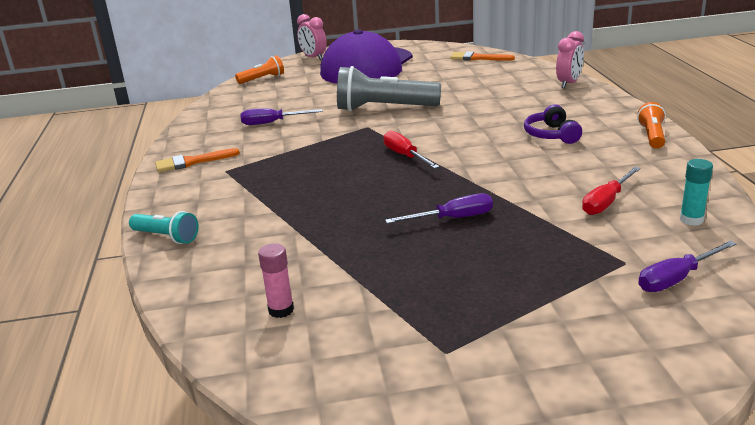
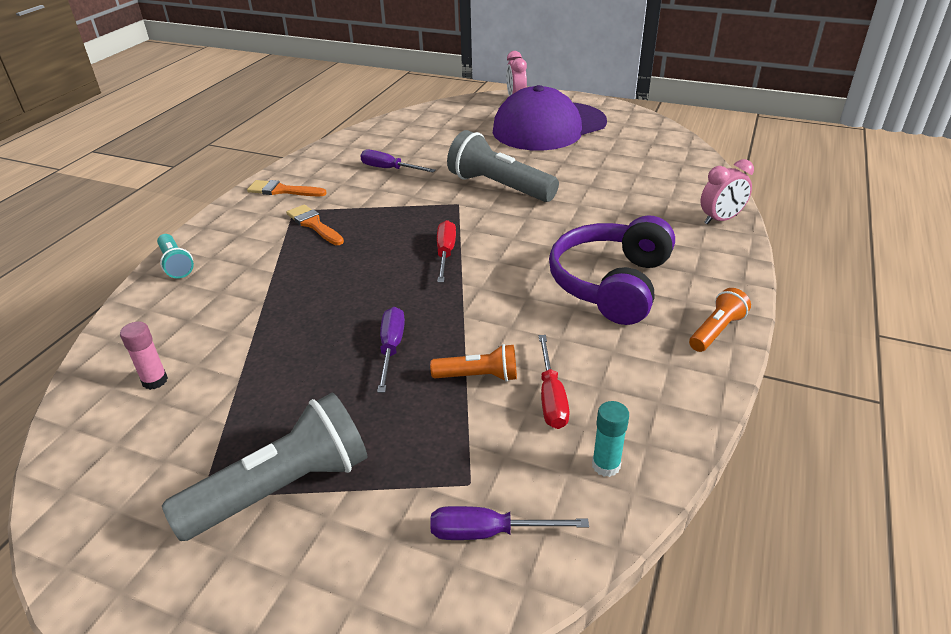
camera: 30 degrees right, 10 degrees up
orange flashlight [235,55,284,84] -> orange flashlight moved to [430,344,517,382]
purple screwdriver [385,193,493,224] -> purple screwdriver turned 105 degrees counterclockwise [377,307,405,393]
orange brush [450,51,515,61] -> orange brush moved to [286,205,344,245]
purple headphones [524,105,582,144] -> purple headphones [549,216,675,325], size x1.92
red screwdriver [582,167,641,215] -> red screwdriver turned 75 degrees counterclockwise [539,335,570,429]
none -> grey flashlight [162,392,367,541]

